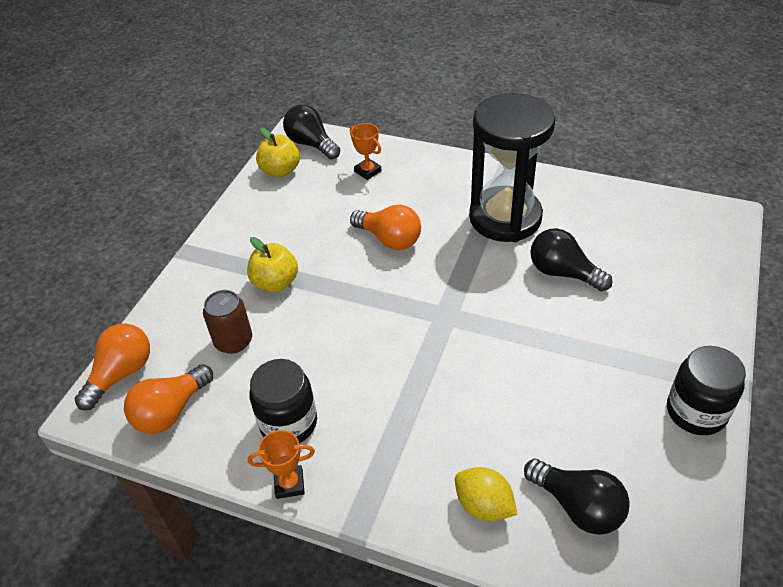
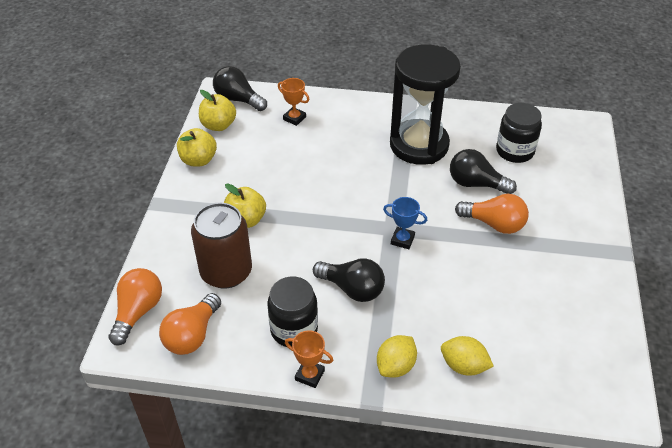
camera: 15 degrees left, 0 degrees up
brown can [203,290,252,354] -> brown can [191,203,252,289], size x1.58
orange trophy [248,430,315,499] -> orange trophy turned 45 degrees clockwise [285,330,333,388]
orange light bulb [350,205,421,250] -> orange light bulb moved to [455,194,529,234]
black light bulb [524,459,630,535] -> black light bulb moved to [313,258,385,302]
black jar [667,346,746,435] -> black jar moved to [496,103,542,163]
none -> yellow apple [177,128,217,167]
none -> yellow lemon [377,335,417,377]
none -> blue trophy [383,197,427,249]

